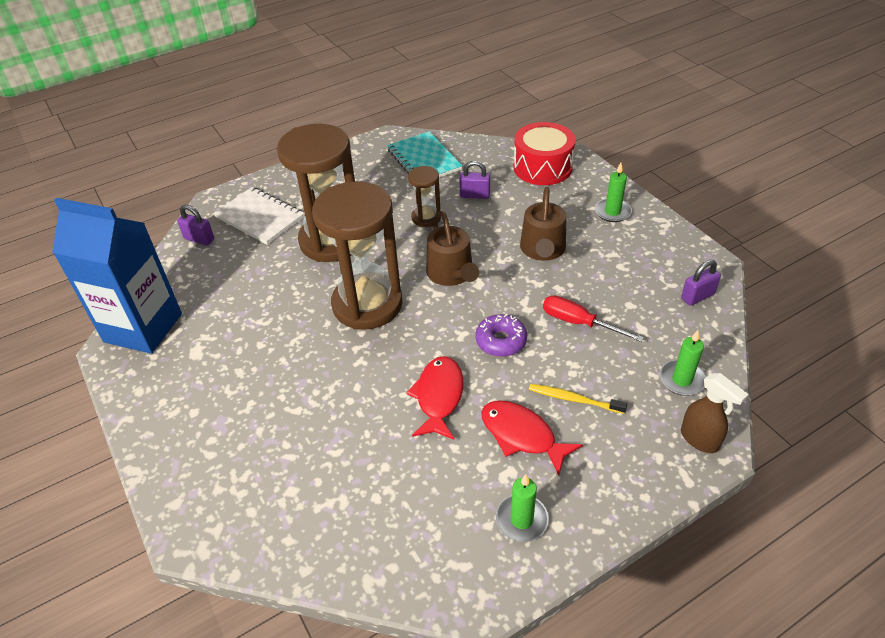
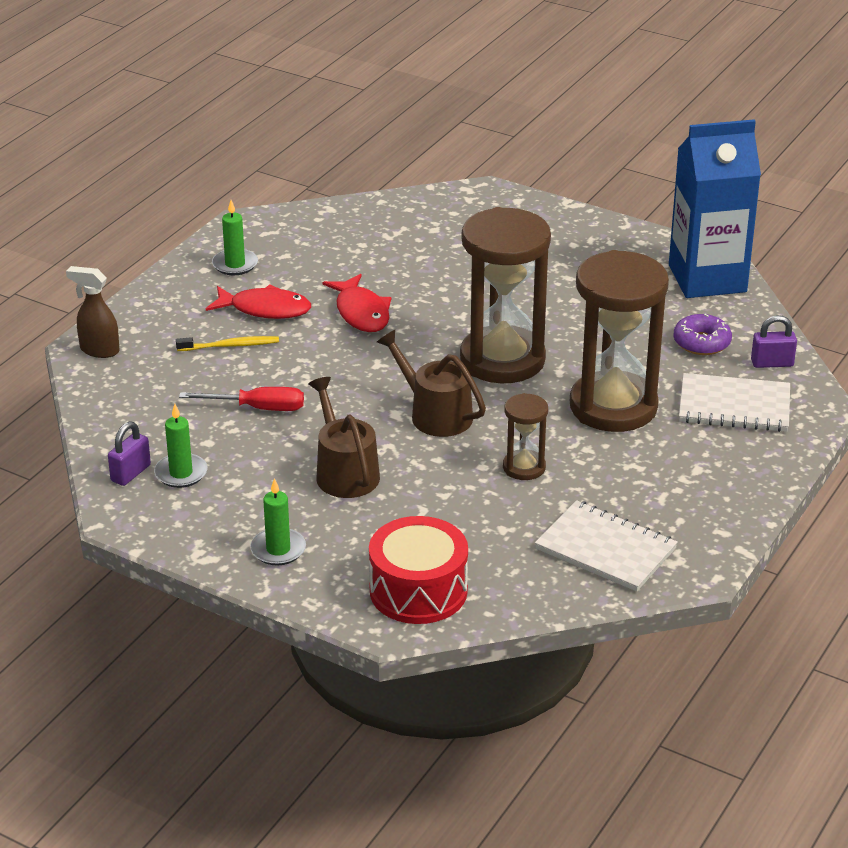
camera: 150 degrees right, 10 degrees down
turquoise notebook [387,131,463,177] -> white notebook [535,500,678,591]
purple padlock [459,161,490,199] -> none
purple donut [475,314,527,357] -> purple donut moved to [673,314,732,355]
green candle [660,330,706,396] -> green candle moved to [154,404,207,488]

